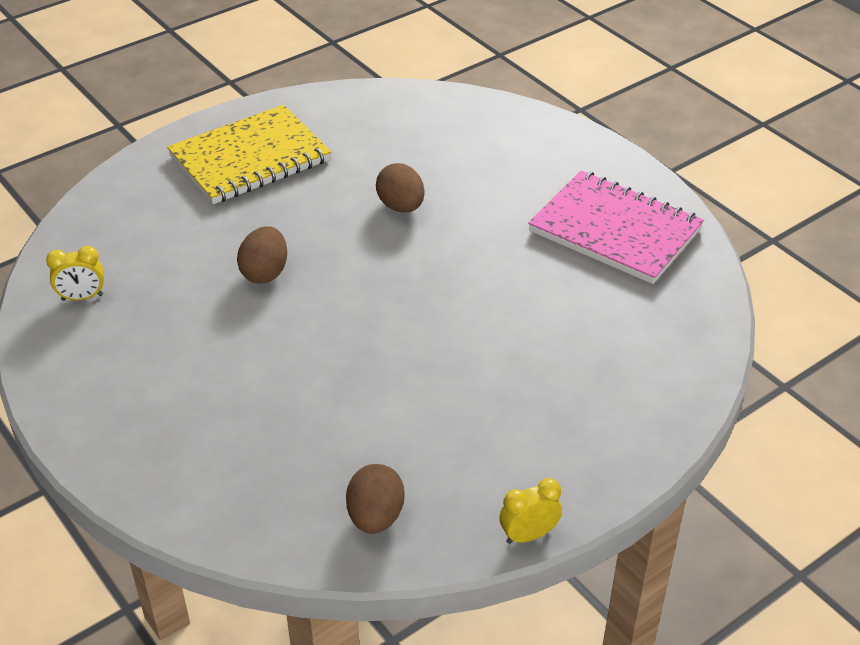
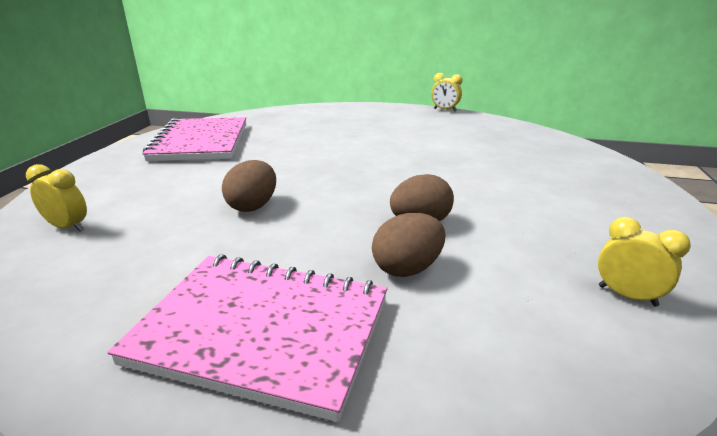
camera: 130 degrees left, 15 degrees down
yellow notebook [167,105,331,204] -> pink notebook [107,254,387,422]
brown egg [346,464,405,534] -> brown egg moved to [372,213,445,277]
none -> yellow clock [26,164,87,232]

